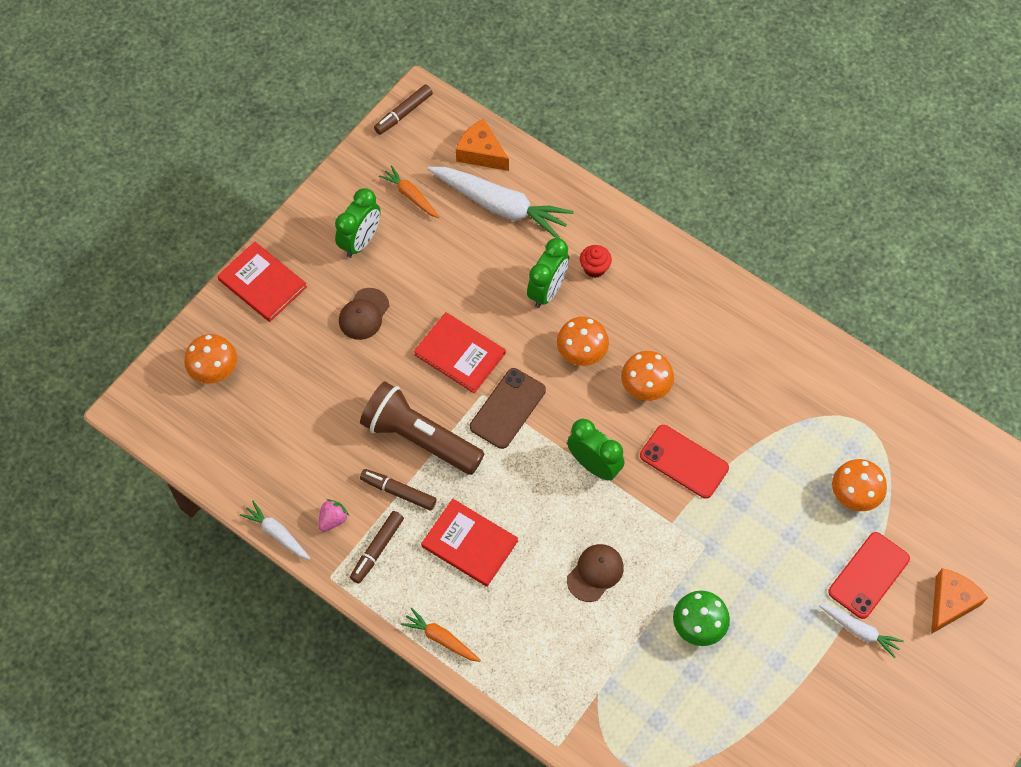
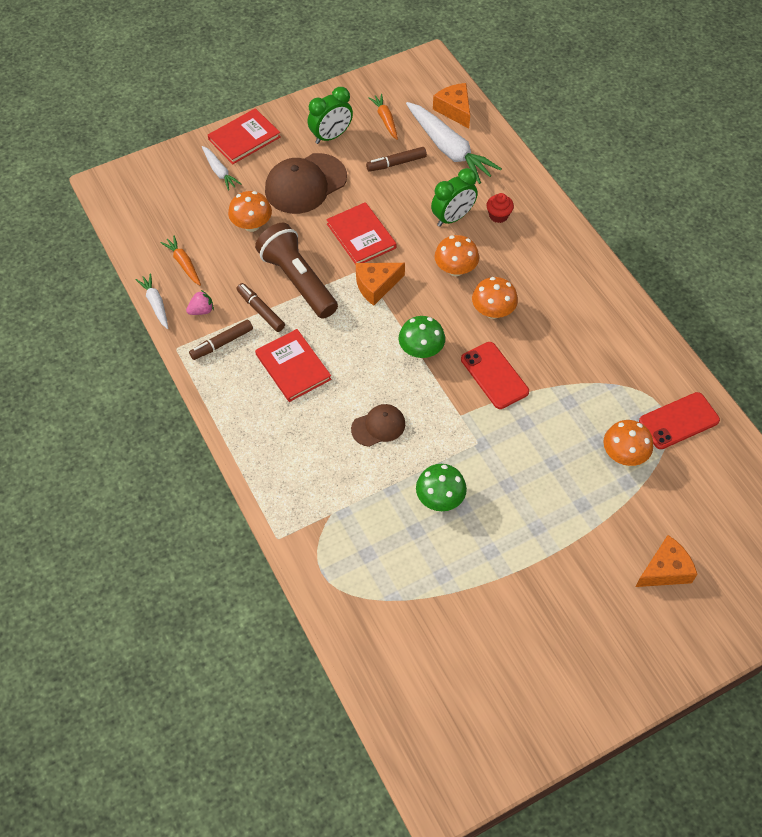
camera: 25 degrees right, 5 degrees down
orange mushroom [184,334,237,384] -> orange mushroom moved to [228,191,272,232]
red book [217,242,307,322] -> red book turned 75 degrees clockwise [208,108,280,164]
brown cap [339,288,389,340] -> brown cap [265,153,347,214], size x1.78
brown marker [374,84,433,135] -> brown marker moved to [366,147,427,172]
orange carrot [401,608,481,662] -> orange carrot moved to [160,236,201,286]
brown phone [470,368,546,449] -> orange cheese [356,263,405,306]
green clock [567,419,625,480] -> green mushroom [399,316,445,358]
white carrot [819,605,904,658] -> white carrot moved to [202,146,241,191]
red phone [828,532,910,619] -> red phone moved to [639,392,720,449]

